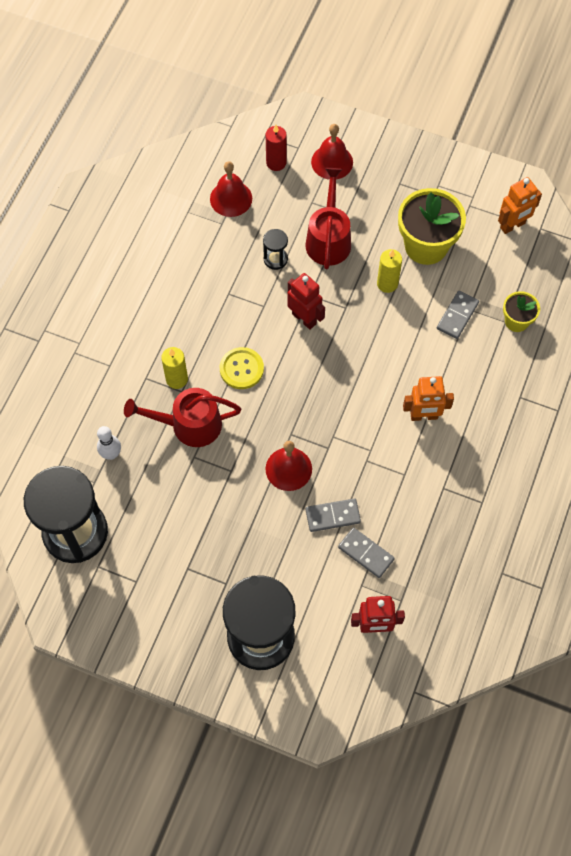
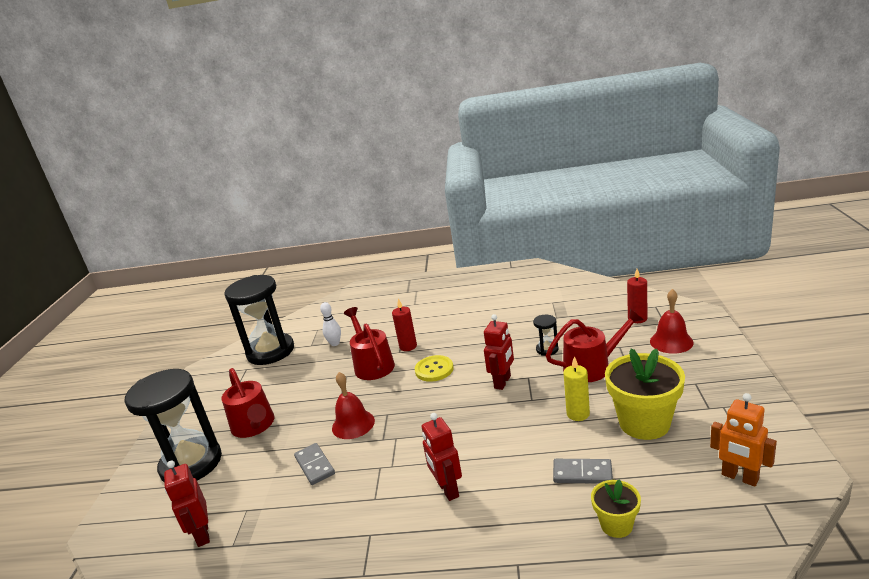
camera: 75 degrees right, 40 degrees down
yellow candle [161,347,188,389] -> red candle [392,299,417,351]
red bell [210,161,252,217] -> none
grey domino [338,527,395,578] -> none
orange robot [403,376,454,421] -> red robot [422,413,462,501]
none -> red watering can [221,368,274,438]

